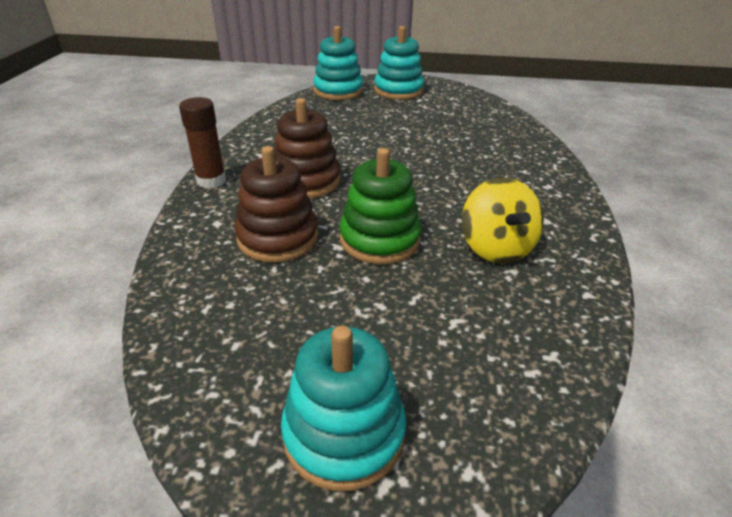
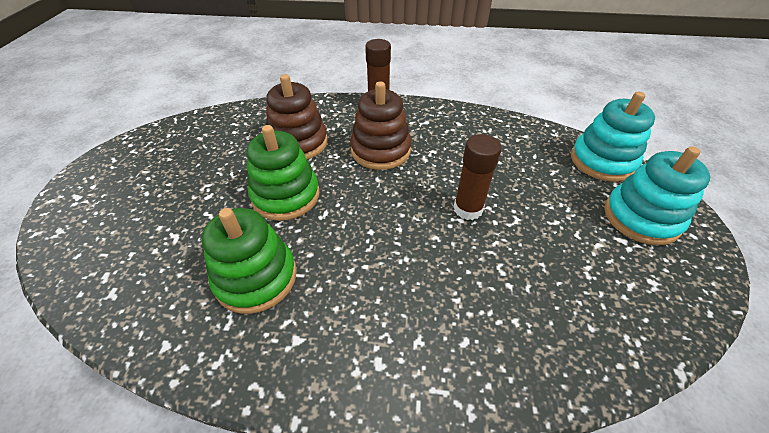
camera: 90 degrees right, 10 degrees up
turquoise stacking toy [281,326,406,491] -> none
yellow spinning top [462,177,544,263] -> green stacking toy [202,208,297,314]
none -> brown glue stick [454,134,502,220]

